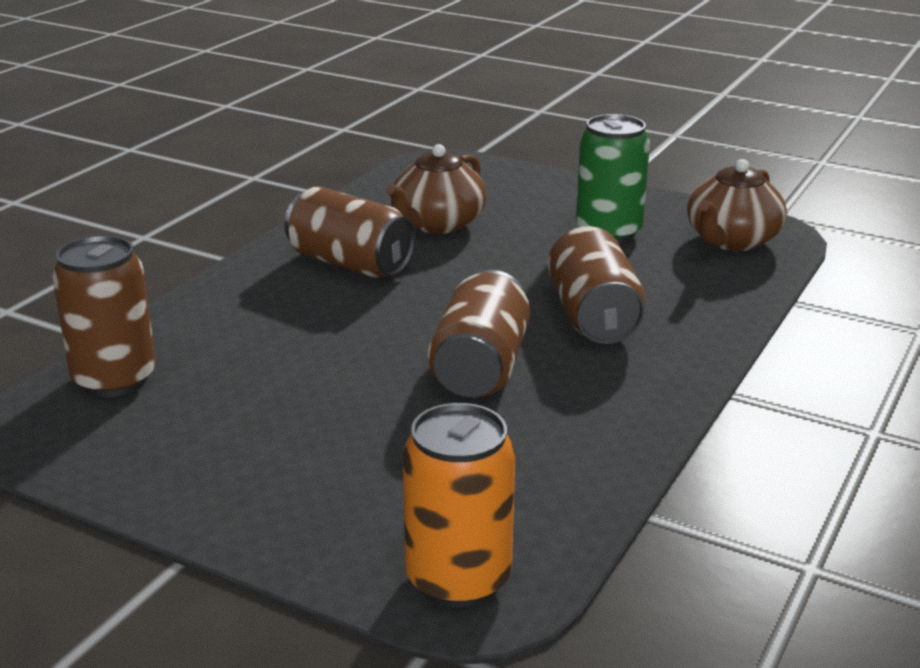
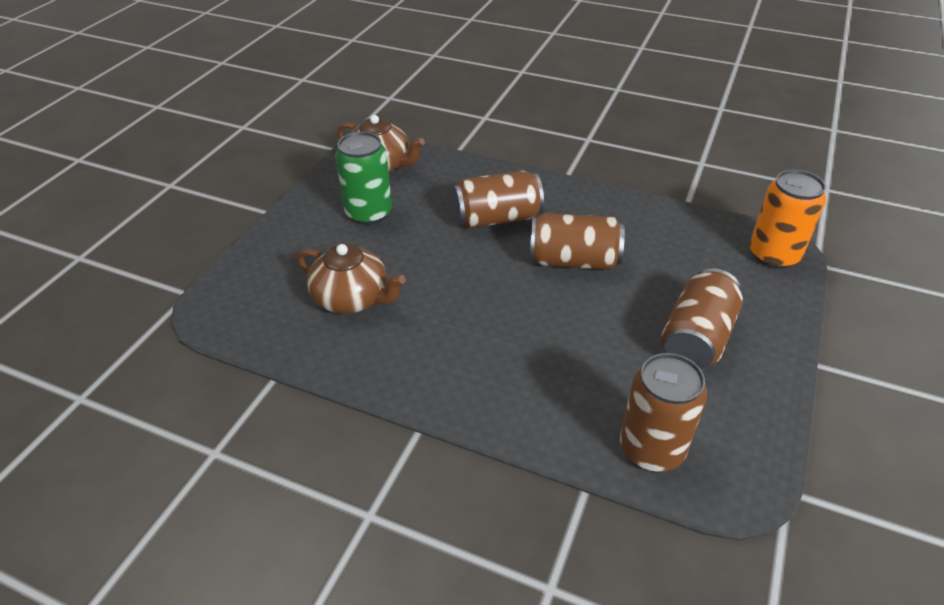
camera: 95 degrees left, 15 degrees up
brown can [285,186,416,278] -> brown can moved to [661,268,743,369]

